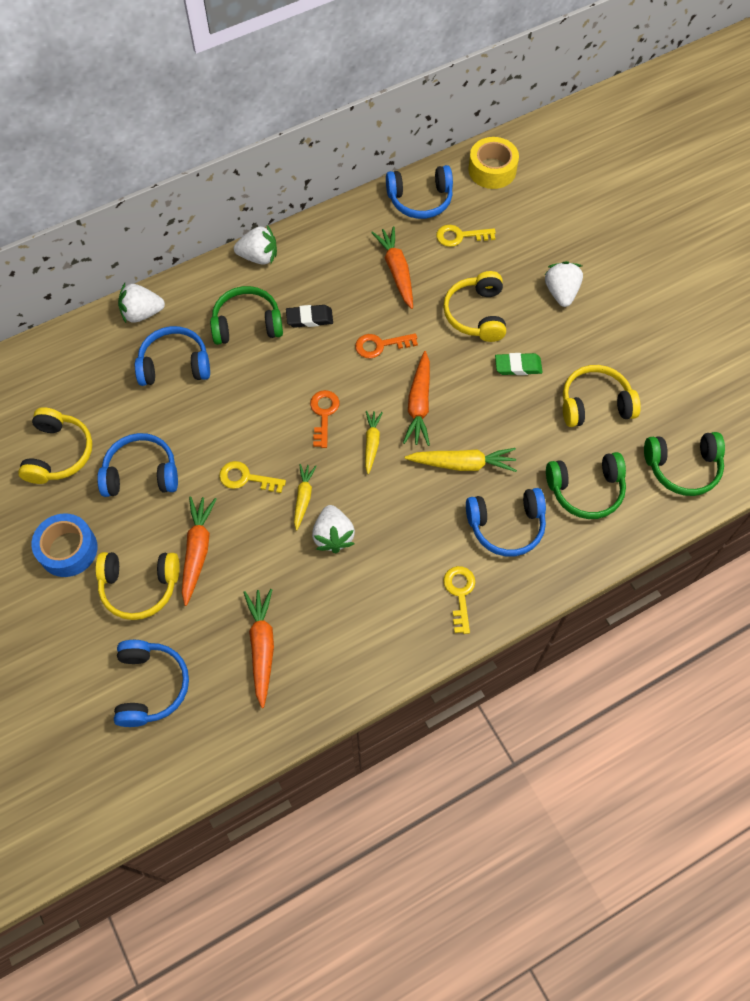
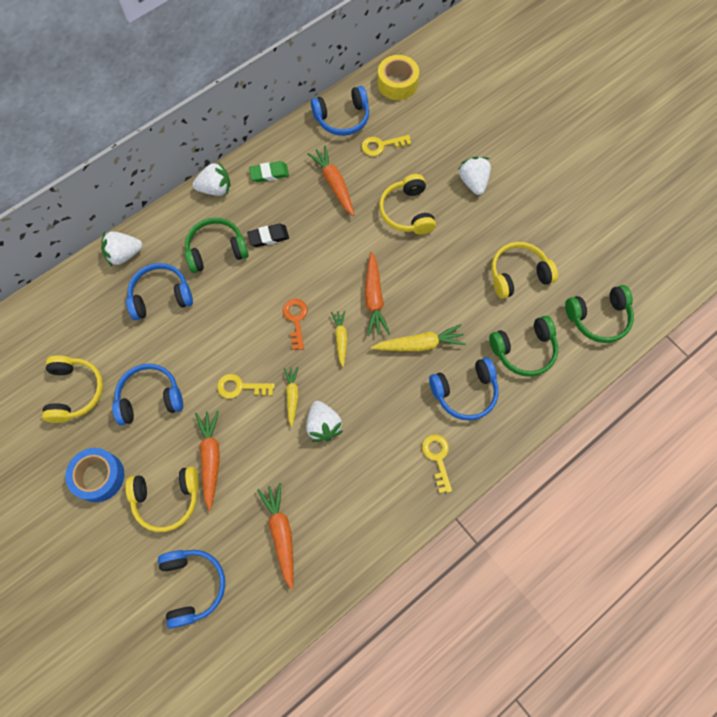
camera: 10 degrees left, 5 degrees up
orange key [355,333,418,359] -> none
green eraser [495,353,542,375] -> green eraser moved to [249,161,289,182]

